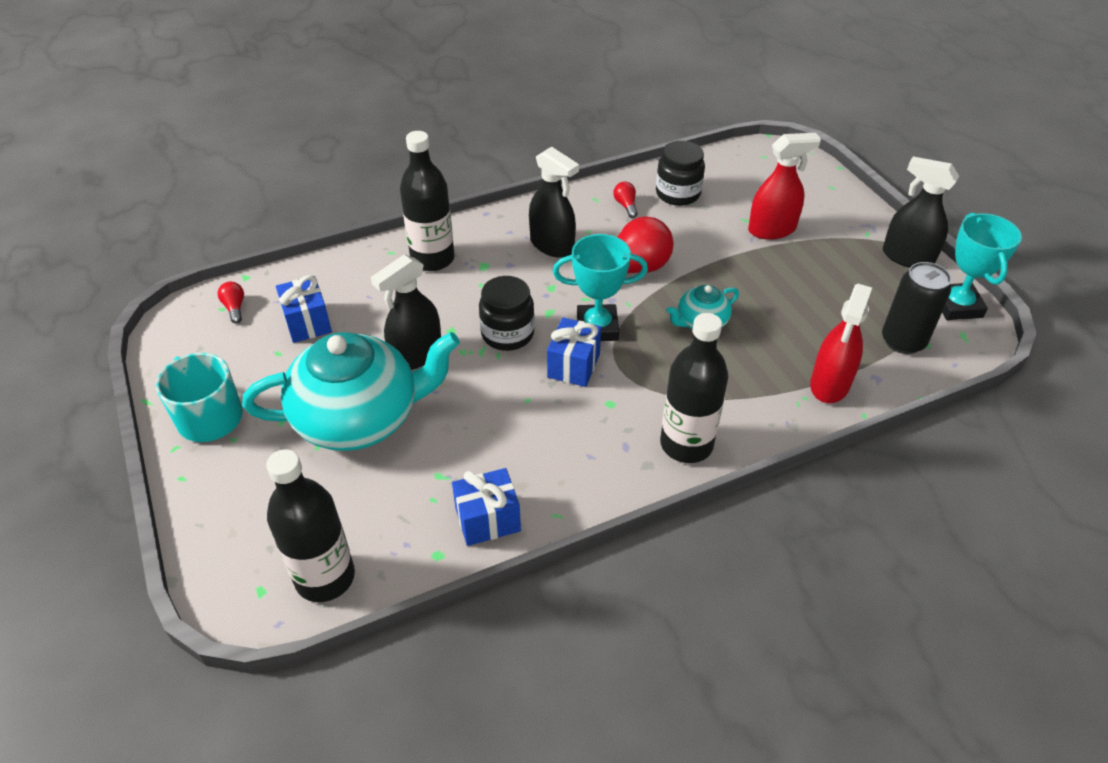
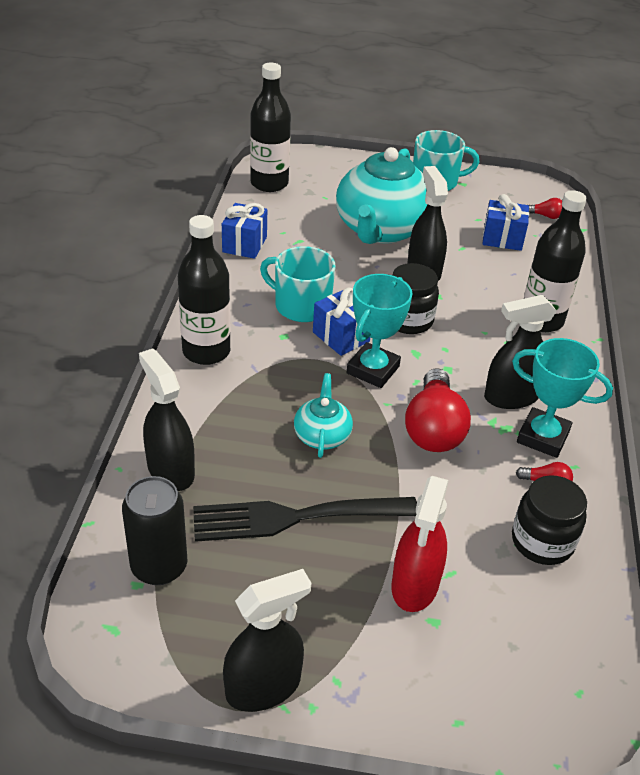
camera: 120 degrees right, 5 degrees down
red spray bottle [810,284,872,403] -> black spray bottle [139,348,195,491]
turquoise trophy [942,213,1022,320] -> turquoise trophy moved to [512,338,613,458]
none -> black fork [193,497,417,542]
none -> turquoise mug [260,246,336,322]

